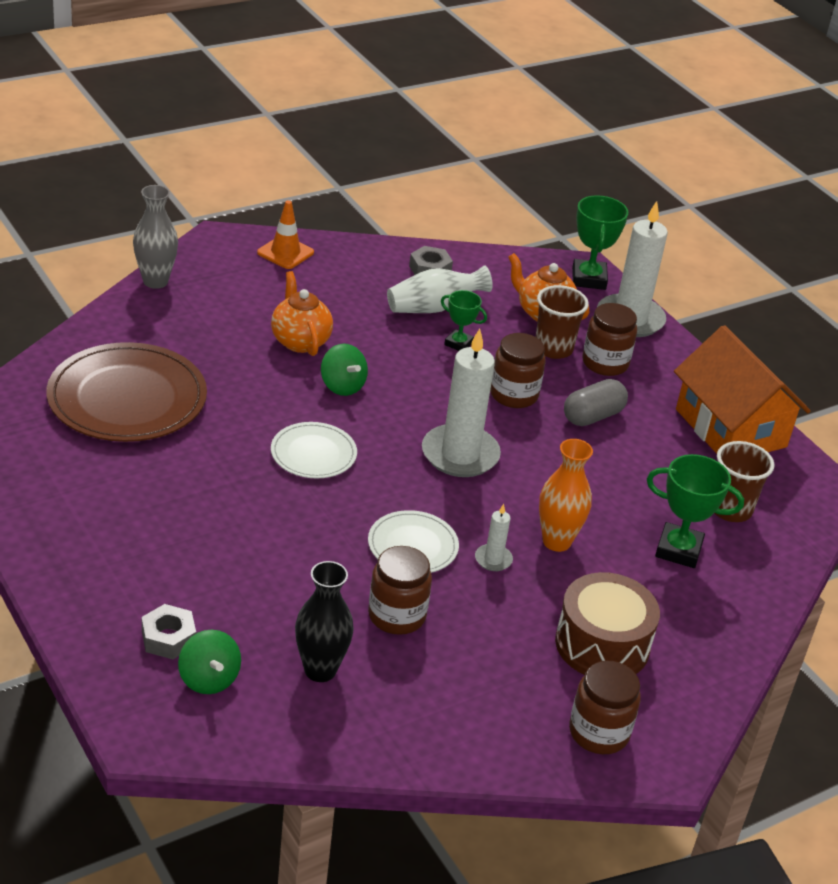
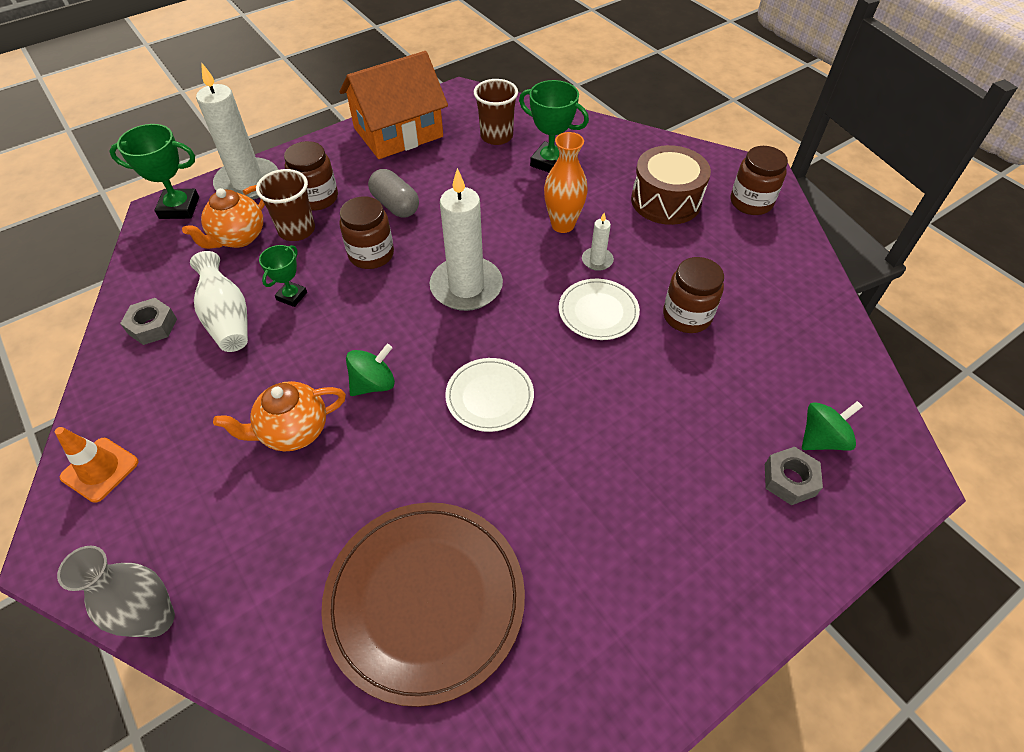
camera: 90 degrees left, 15 degrees up
black vase [295,561,354,682] -> none
green trophy [647,454,744,568] -> green trophy turned 75 degrees counterclockwise [519,80,589,172]

